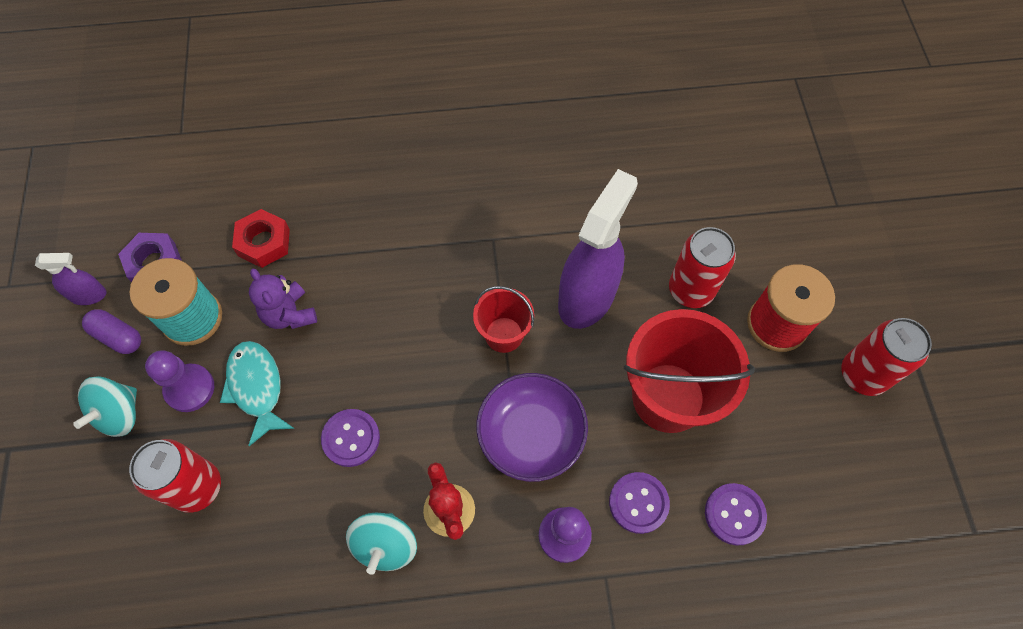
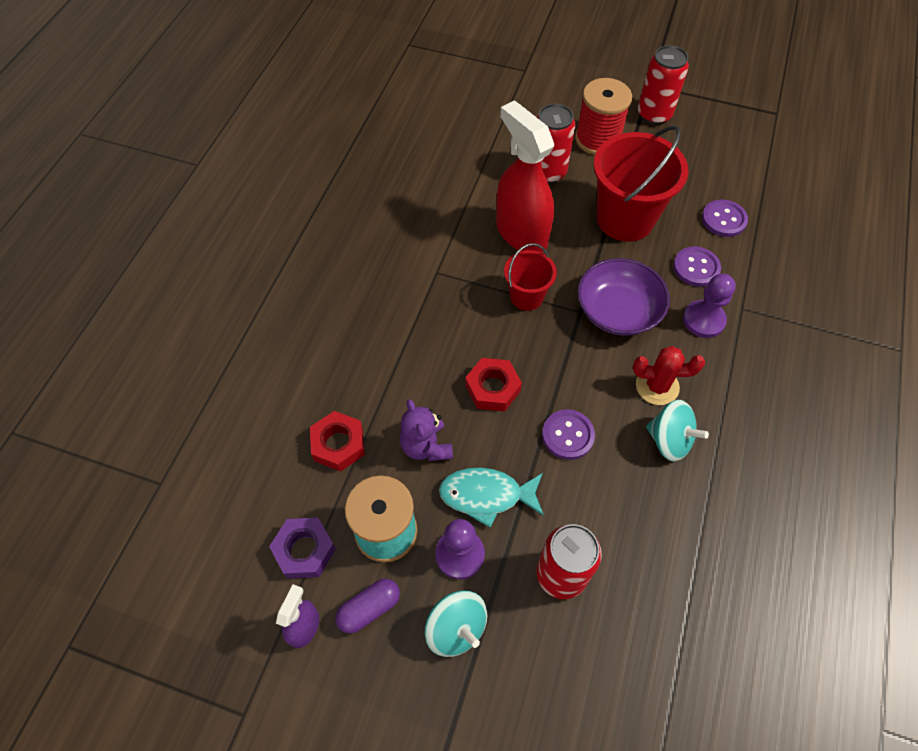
camera: 65 degrees left, 5 degrees down
purple teddy bear [249,268,317,329] -> purple teddy bear turned 75 degrees clockwise [400,399,453,461]
purple spray bottle [558,169,638,329] -> red spray bottle [496,100,554,253]
none -> red nut [465,358,522,412]

